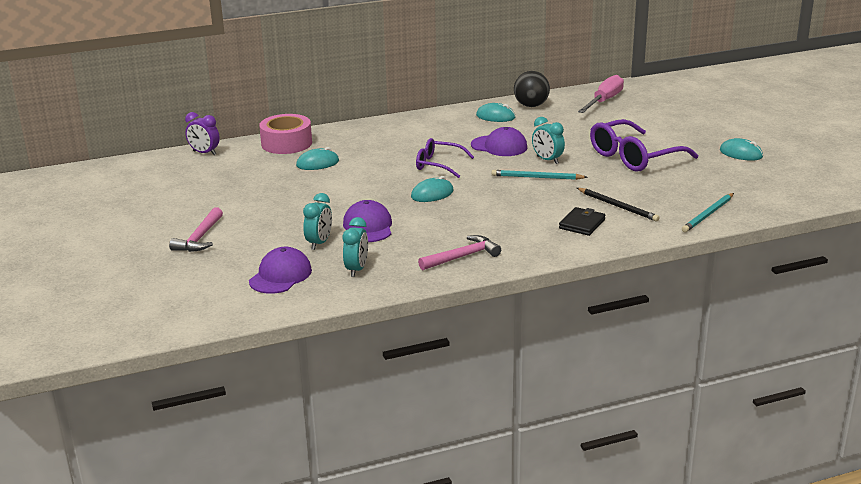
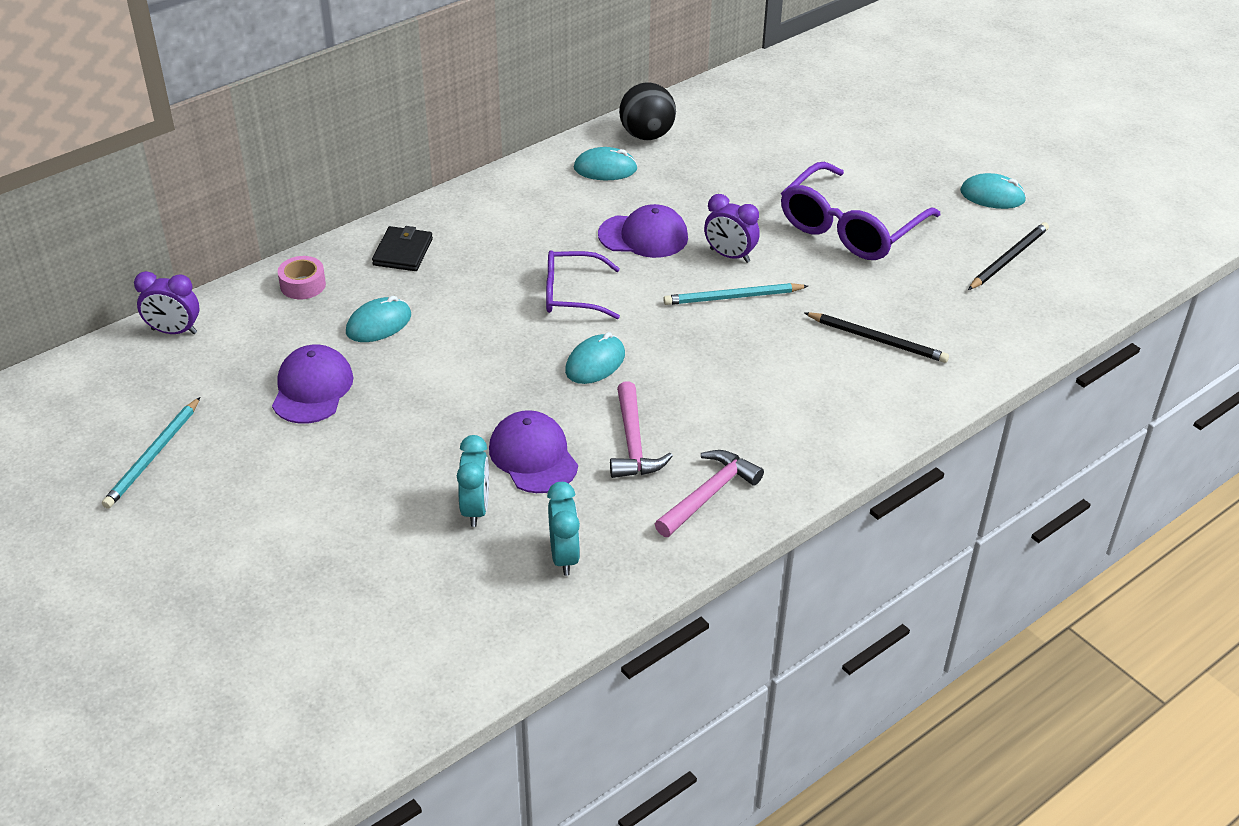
camera: 20 degrees left, 15 degrees up
pink hammer [169,207,223,252] -> pink hammer moved to [610,381,673,478]
purple cap [249,247,312,294] -> purple cap moved to [272,344,354,424]
pink tape [259,114,312,154] -> pink tape [278,256,326,299], size x0.54
turquoise clock [532,117,565,164] -> purple clock [704,194,760,263]
black wallet [559,207,606,236] -> black wallet moved to [372,226,433,271]
pink screwdriver [578,75,624,113] -> none
turquoise pencil [682,193,734,232] -> turquoise pencil moved to [102,397,200,509]
none -> black pencil [968,222,1049,290]

